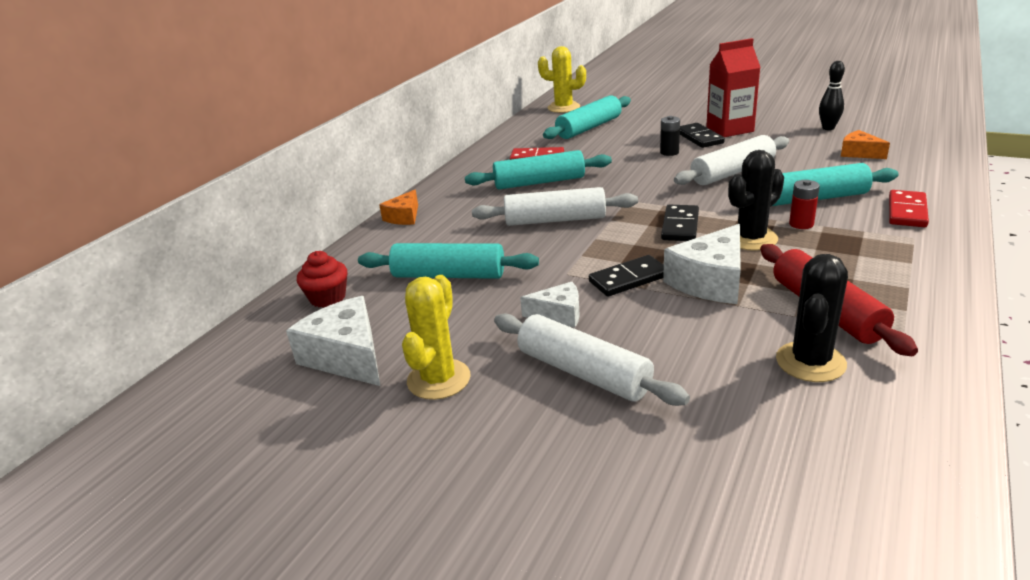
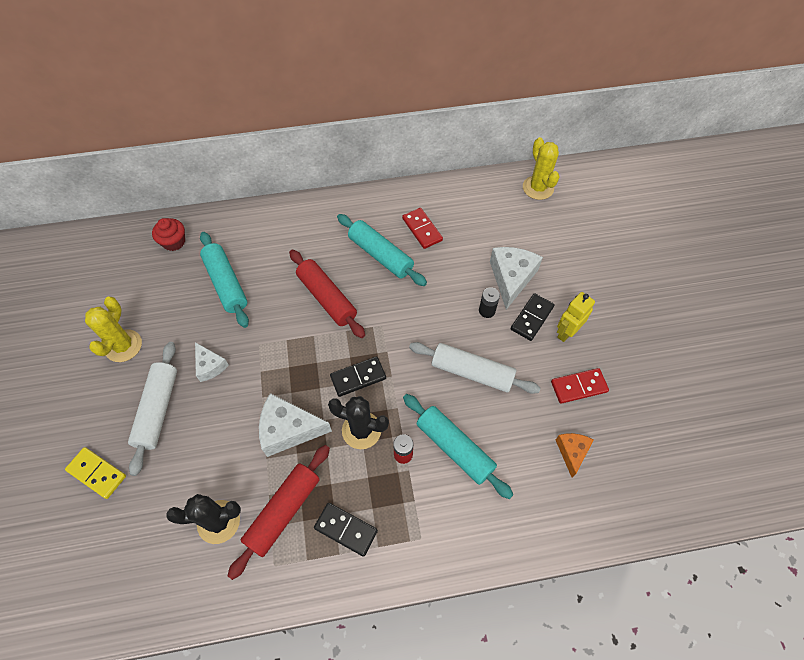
camera: 50 degrees right, 30 degrees up
white cheese [286,296,380,386] -> white cheese moved to [490,247,543,310]
orange cheese [379,190,418,225] -> none
yellow cactus [402,275,470,400] -> yellow cactus turned 60 degrees counterclockwise [85,297,142,362]
white rolling pin [472,187,638,226] -> red rolling pin [289,250,365,338]
turquoise rolling pin [543,95,631,139] -> none
black domino [589,255,664,297] -> black domino moved to [314,503,378,557]
red carton [706,38,761,137] -> yellow robot [557,292,595,342]
black bowling pin [819,61,845,130] -> none
red domino [889,190,929,227] -> red domino moved to [551,368,609,404]
none -> yellow domino [65,447,126,499]

